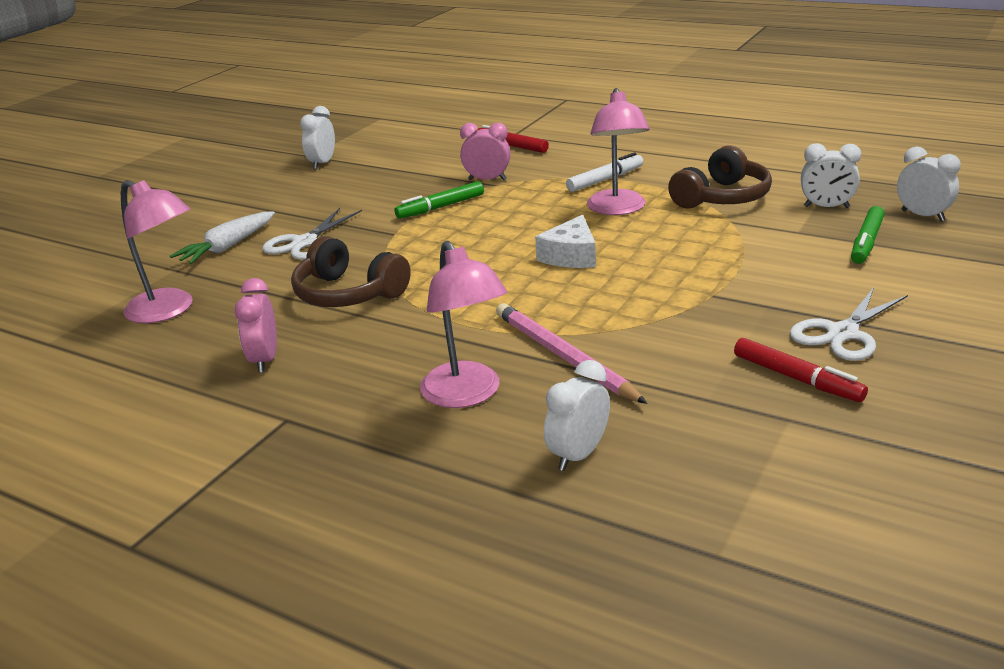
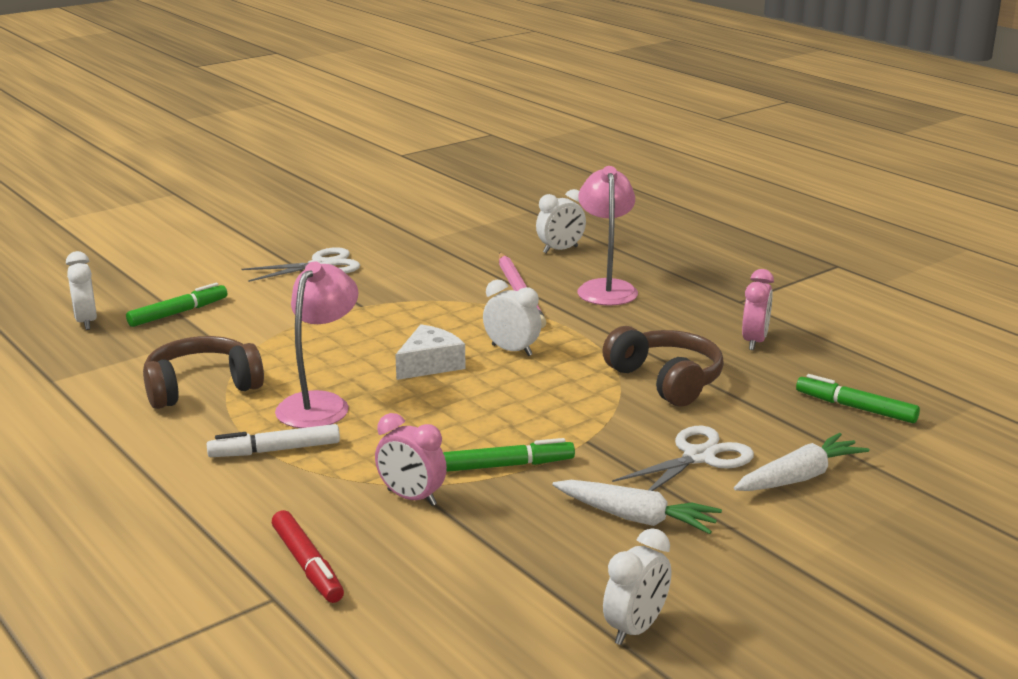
camera: 160 degrees left, 5 degrees down
pink lamp [121,180,193,323] -> green marker [796,374,920,423]
red marker [734,338,868,402] -> none
white clock [801,143,861,208] -> white clock moved to [483,280,542,356]
none -> white carrot [553,480,722,534]

